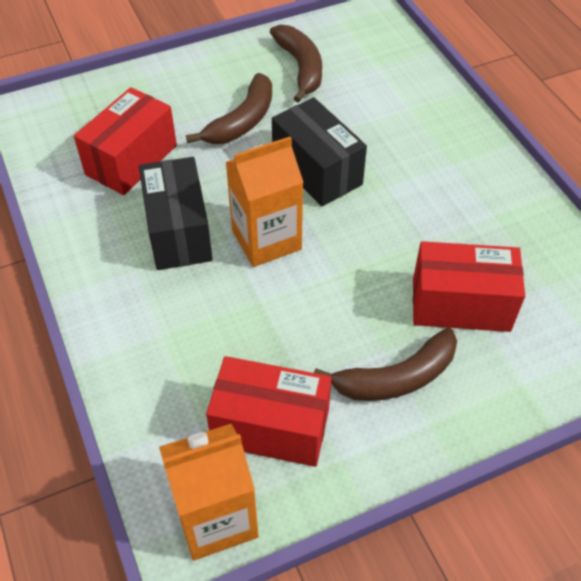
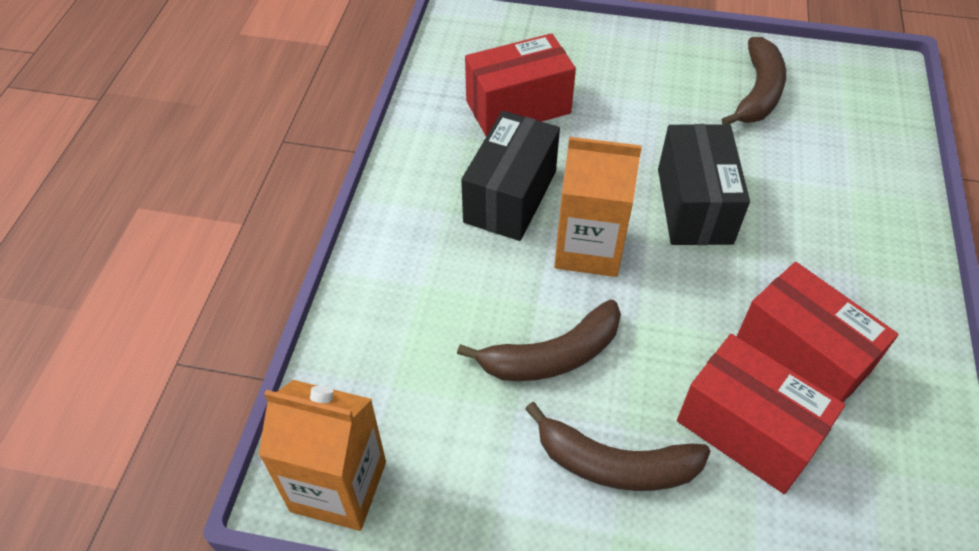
camera: 35 degrees right, 0 degrees up
brown banana [186,73,272,144] -> brown banana moved to [457,299,621,381]
red box [206,356,332,467] -> red box moved to [736,262,899,402]

